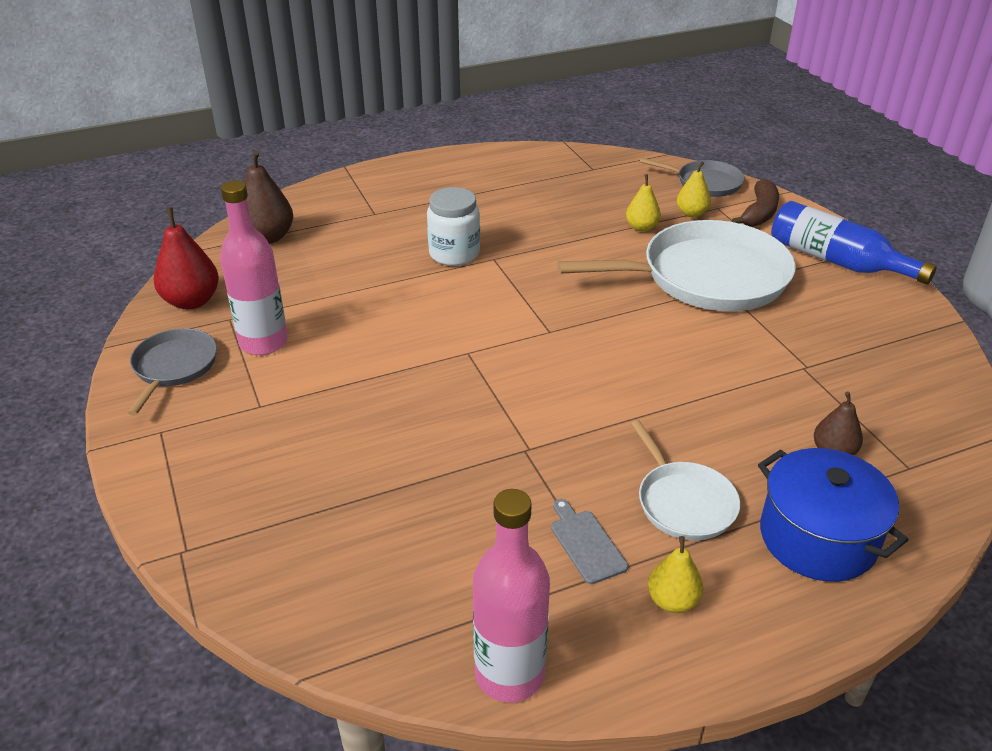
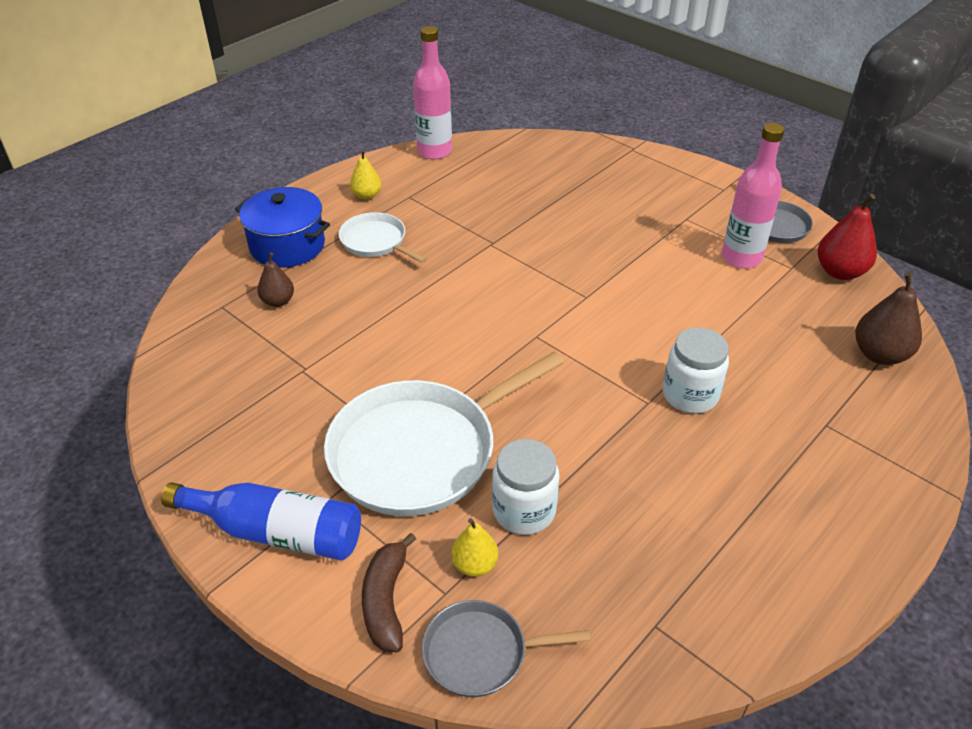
camera: 155 degrees right, 5 degrees up
grey cutting board [551,499,628,584] -> none
yellow pear [626,174,661,232] -> white jar [492,439,559,535]

